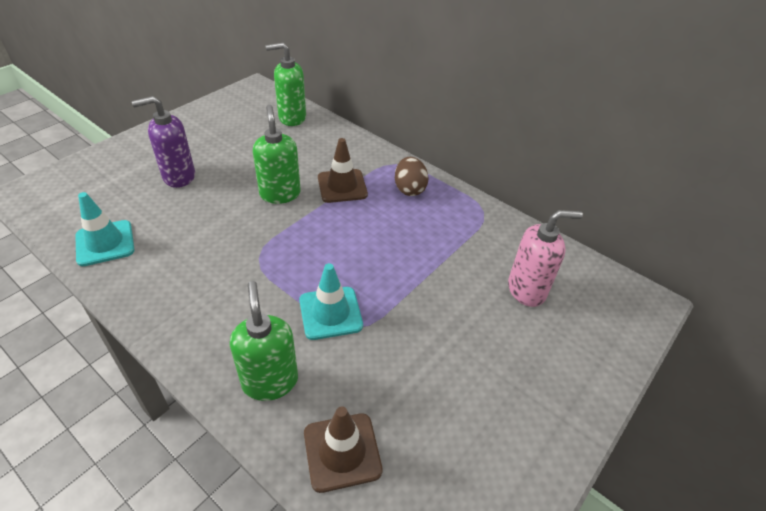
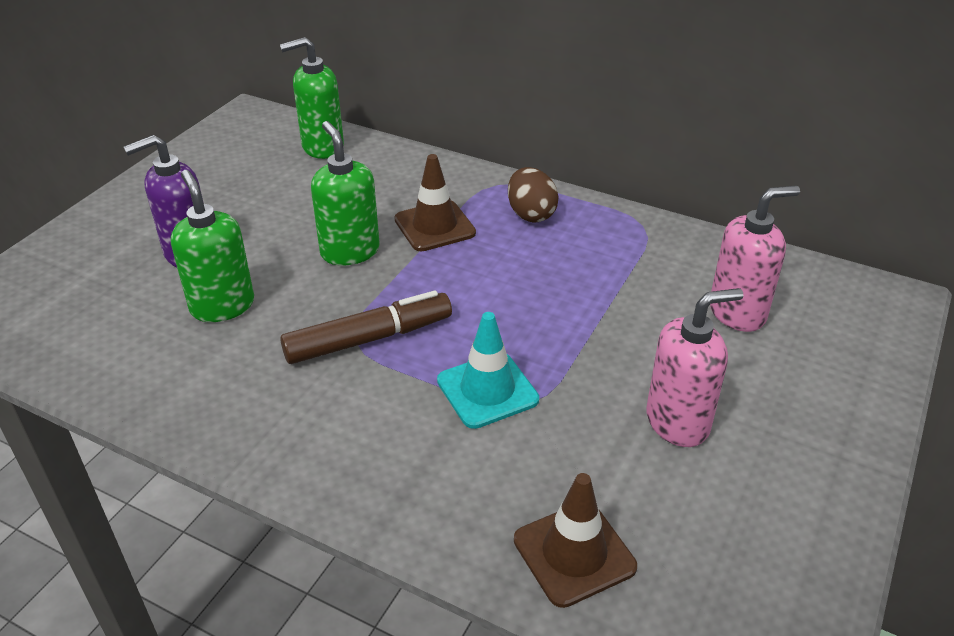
camera: 10 degrees left, 5 degrees down
turquoise traffic cone [75,192,135,266] -> none
green soap dispenser [230,281,298,401] -> green soap dispenser moved to [171,170,254,322]
none -> brown marker [280,290,452,364]
none -> pink soap dispenser [646,288,743,447]

